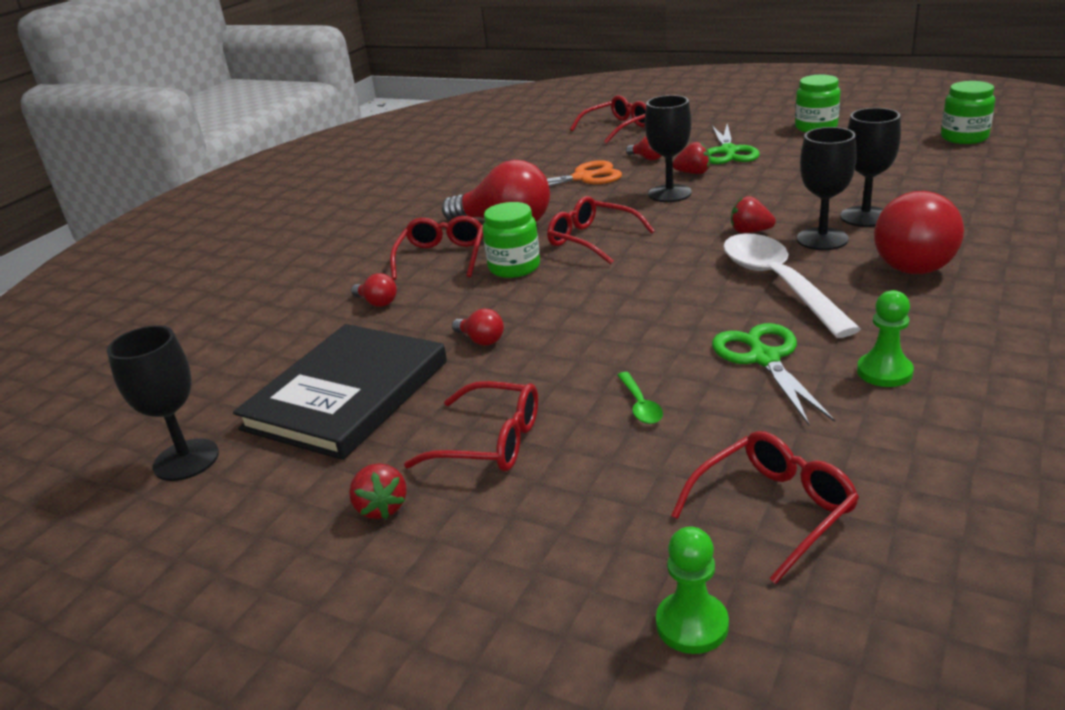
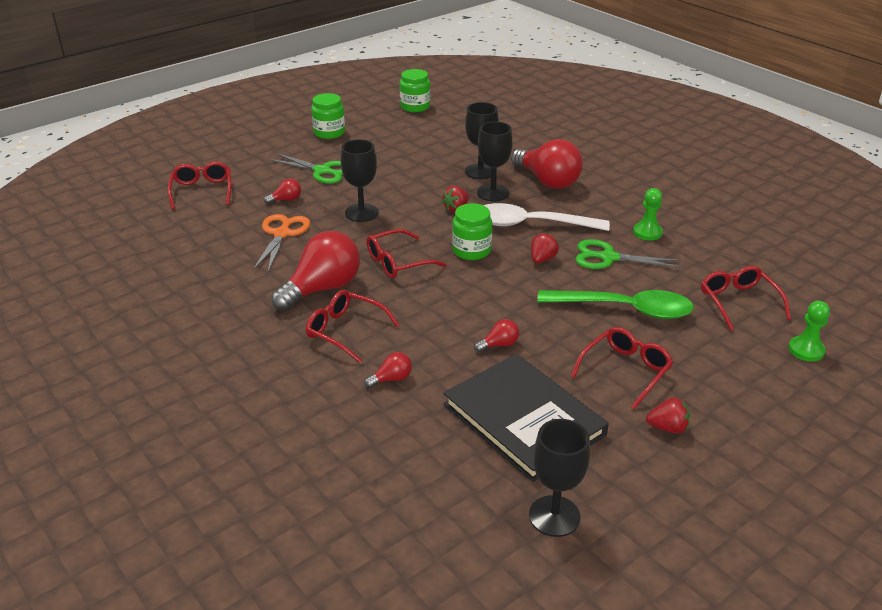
camera: 70 degrees left, 5 degrees up
green jar [483,202,540,278] -> green jar moved to [452,203,492,260]
green spoon [617,372,663,424] -> green spoon [537,290,694,319], size x2.50
red strawberry [673,142,710,174] -> red strawberry moved to [531,233,559,263]

